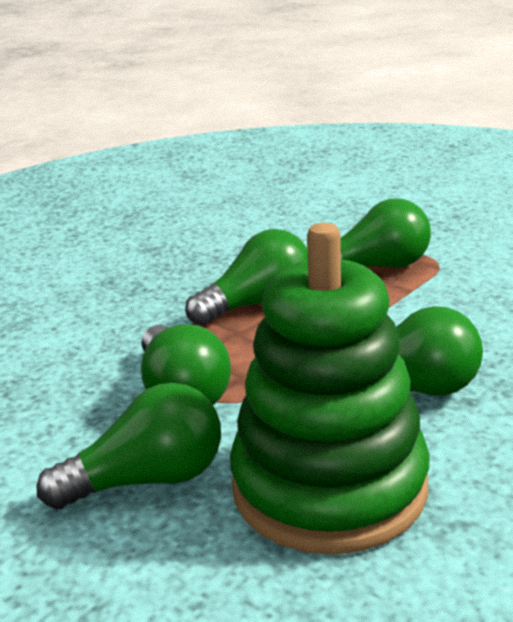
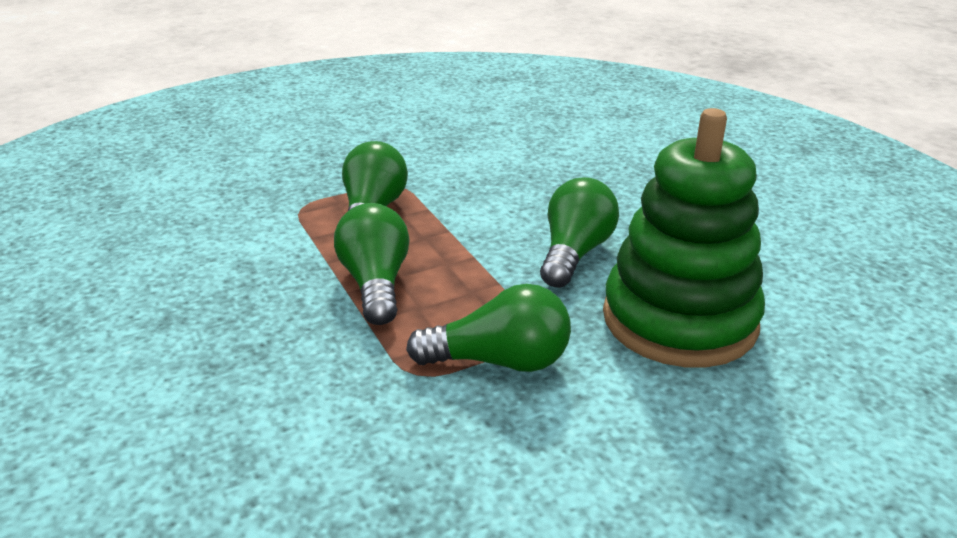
camera: 70 degrees left, 5 degrees up
green light bulb [37,383,221,509] -> none

